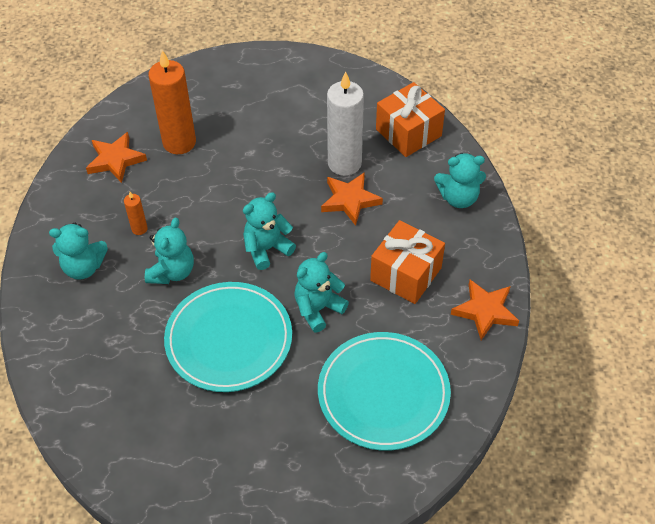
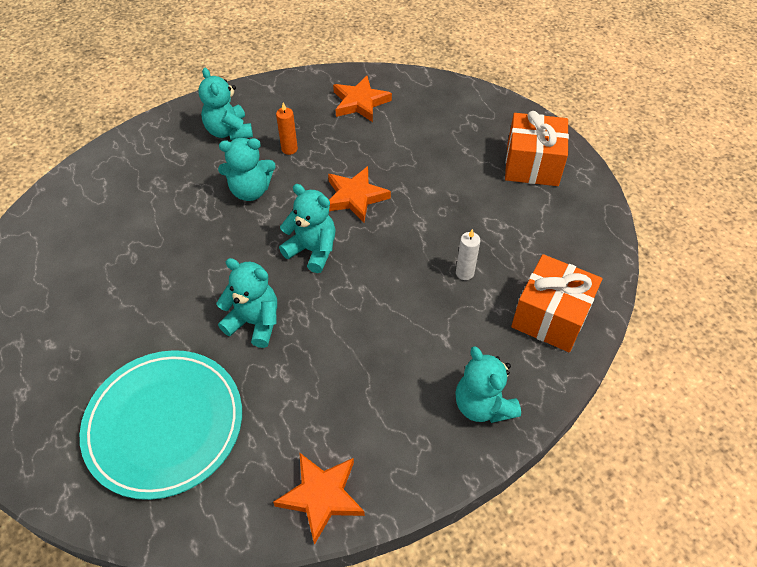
camera: 65 degrees right, 0 degrees up
orange candle [149,50,196,154] -> none
turquoise plate [164,282,292,392] -> none
orange star [321,172,383,226] -> orange star moved to [328,166,391,223]
white candle [327,71,364,176] -> white candle [456,229,480,280], size x0.45
orange gift [370,220,445,304] -> orange gift moved to [505,111,569,186]

